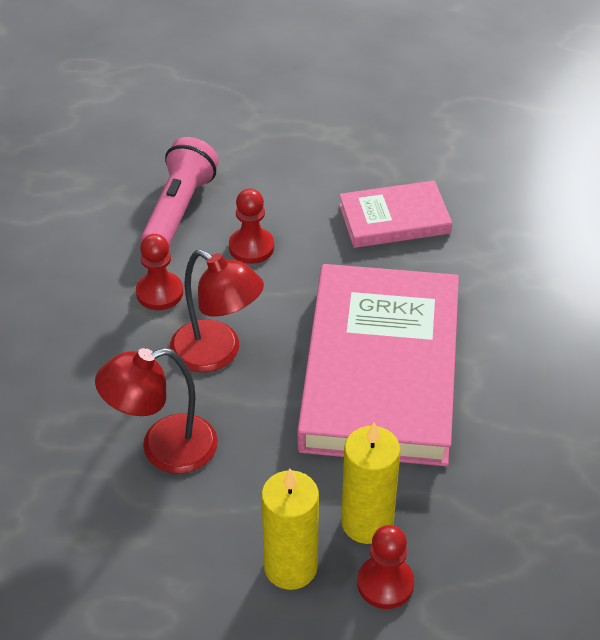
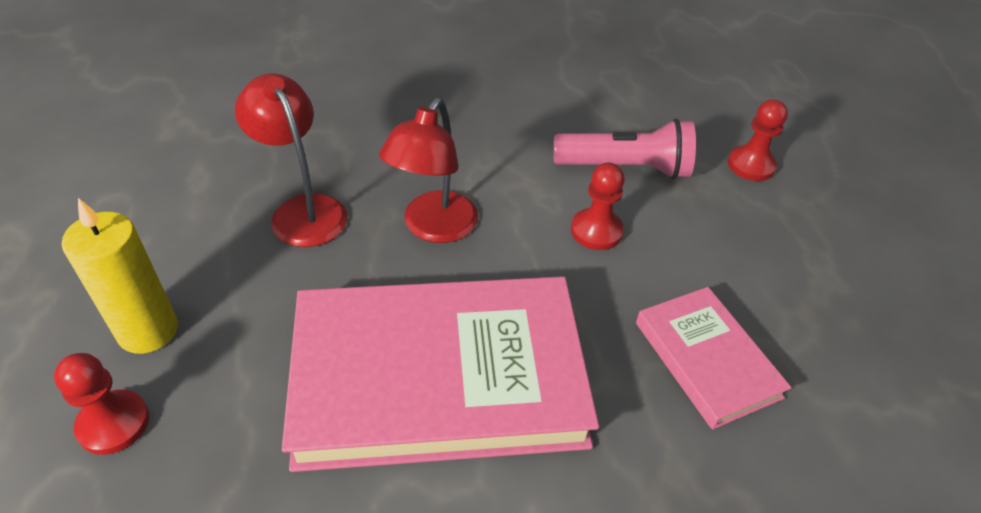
camera: 75 degrees right, 0 degrees up
red pawn [136,234,183,310] -> red pawn moved to [728,99,788,181]
yellow candle [341,422,401,544] -> none

